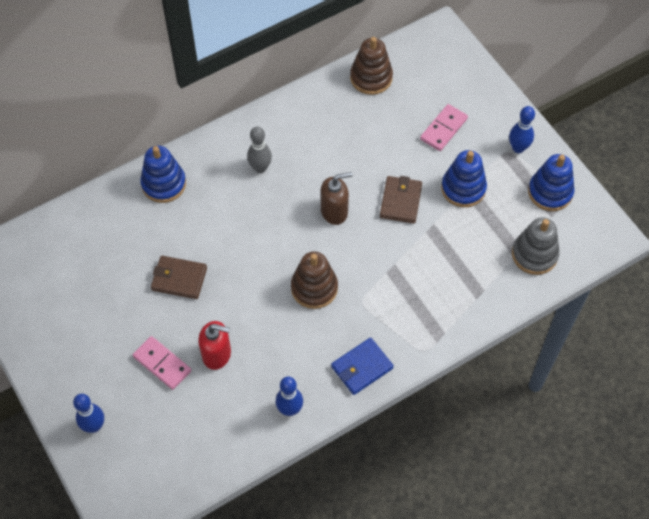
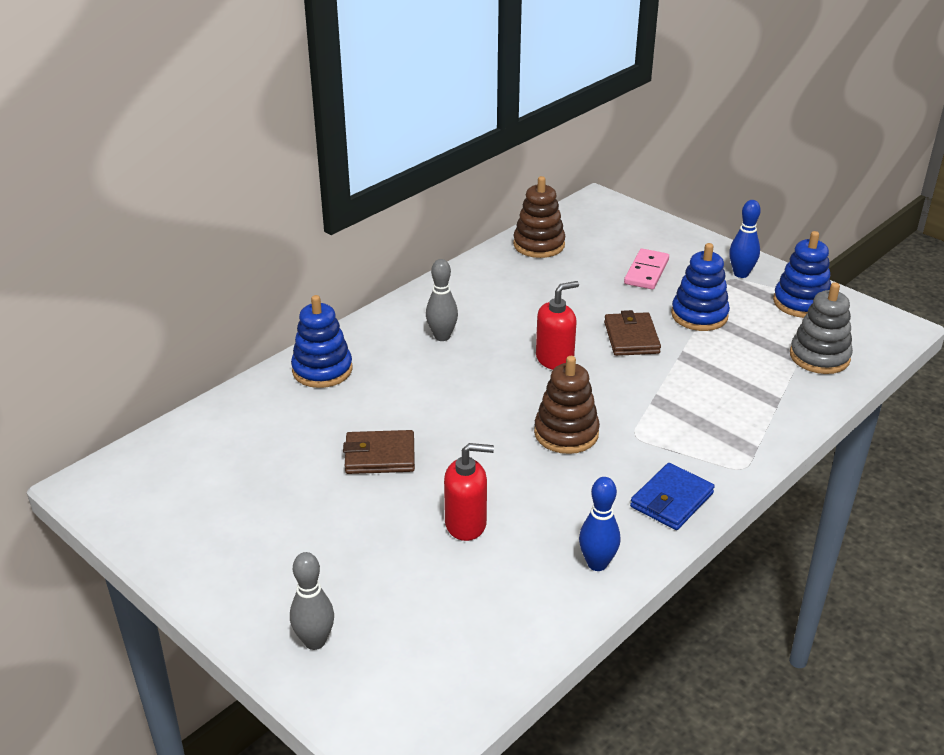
camera: 15 degrees left, 25 degrees down
blue bowling pin [73,394,104,433] -> grey bowling pin [290,552,334,650]
pink domino [133,336,191,390] -> none
brown soap dispenser [321,172,353,225] -> red soap dispenser [536,281,579,370]

